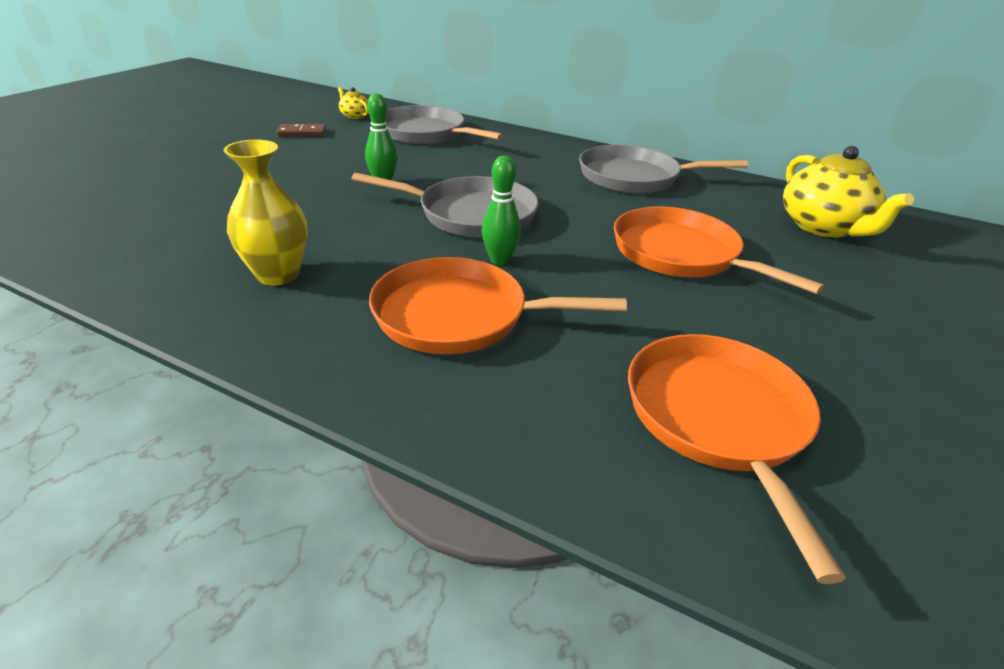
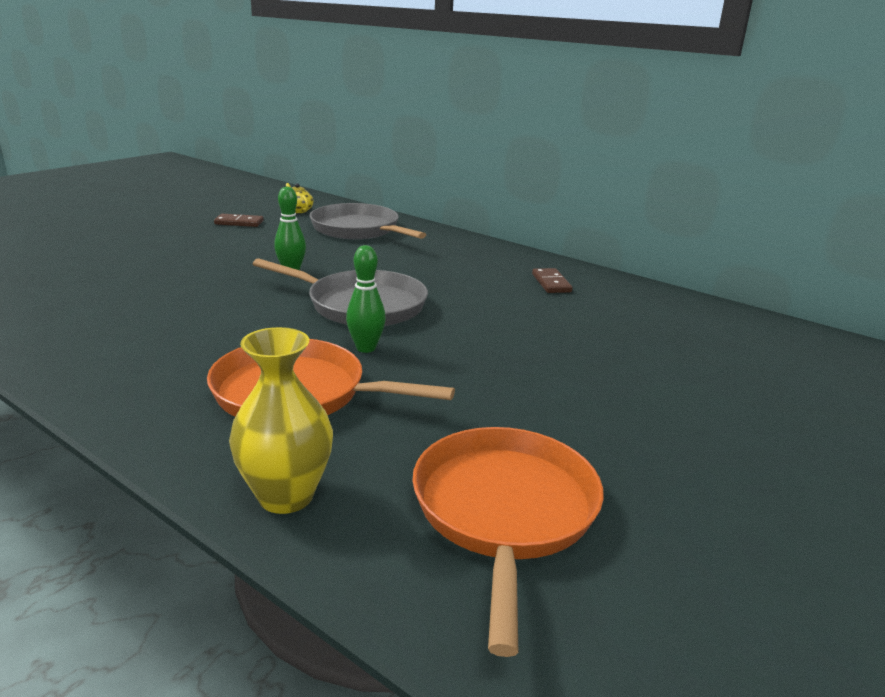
camera: 10 degrees right, 10 degrees down
yellow vase [223,140,308,286] -> yellow vase moved to [229,327,333,514]
grey pan [579,145,748,193] -> brown domino [532,268,572,293]
orange pan [614,207,825,294] -> none
yellow teapot [783,146,914,238] -> none

